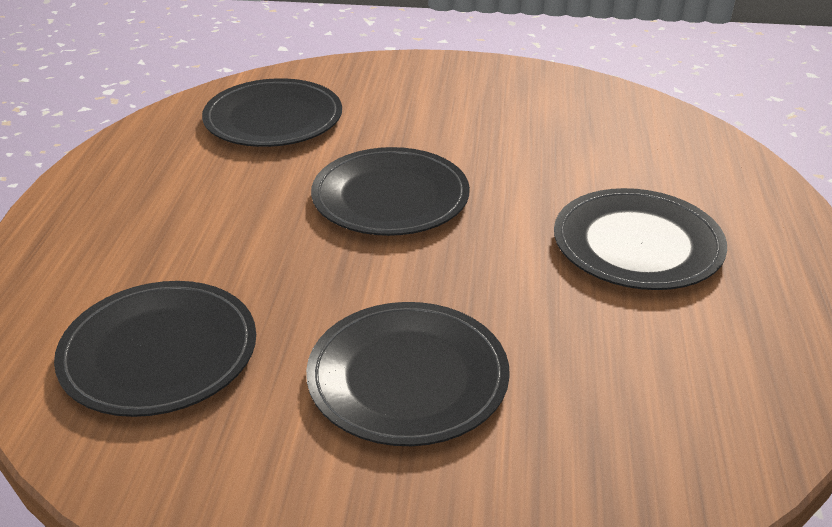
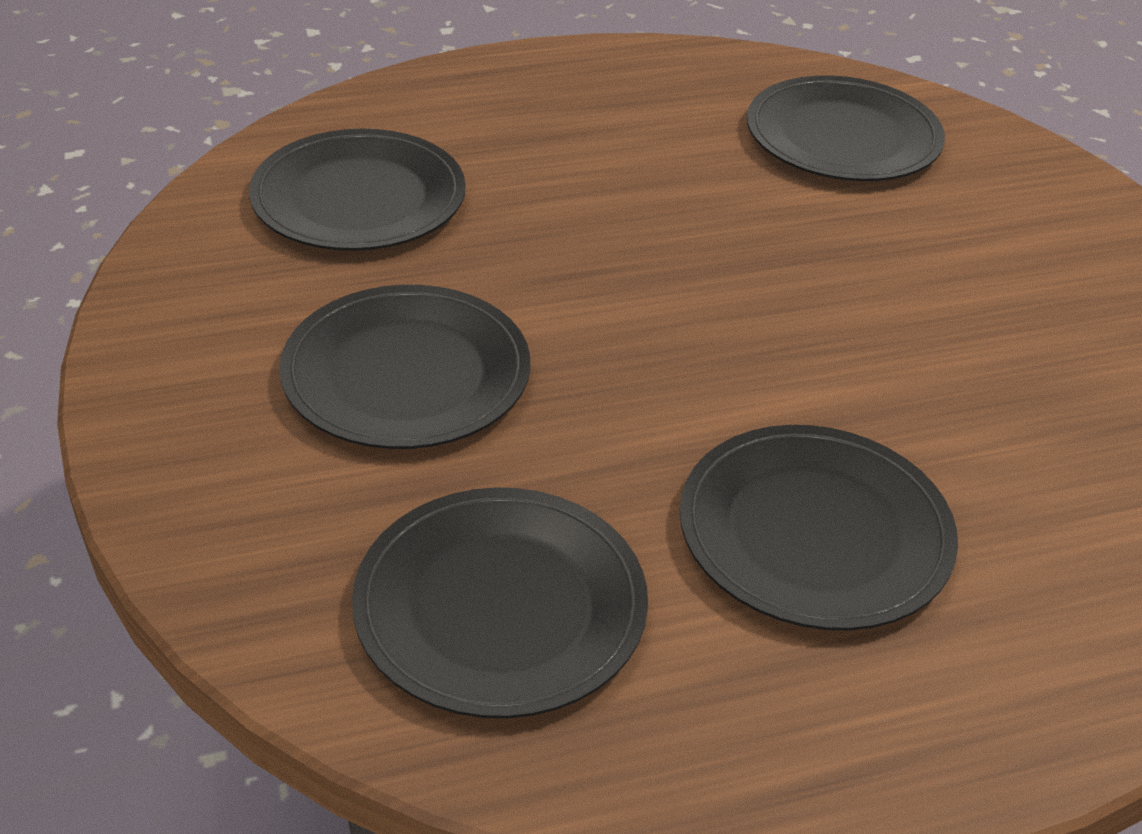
camera: 65 degrees right, 5 degrees up
black plate [311,147,470,236] -> black plate moved to [352,487,648,718]

